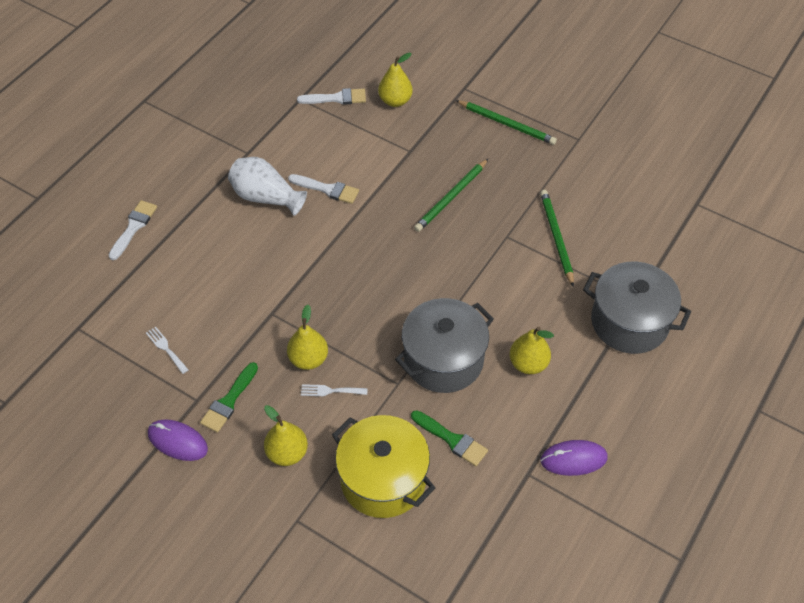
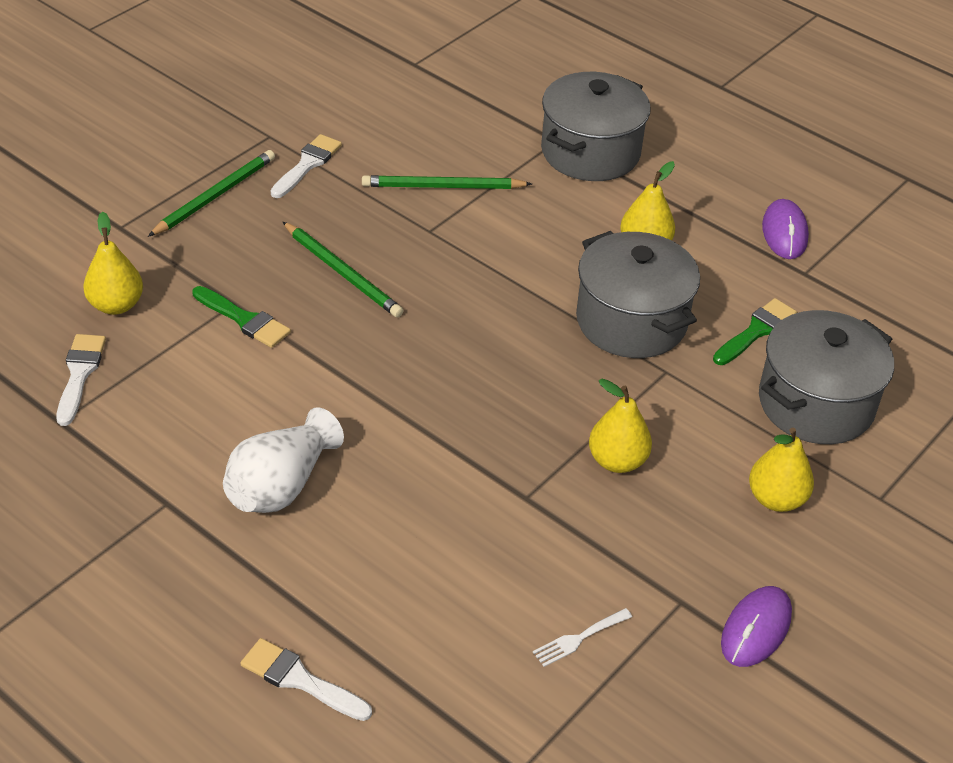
camera: 85 degrees left, 10 degrees down
green brush [200,362,258,433] -> green brush moved to [192,286,291,348]
white brush [288,174,359,204] -> white brush moved to [271,134,342,198]
white fork [301,384,368,396] -> none
yellow pot [332,415,435,518] -> grey pot [759,310,894,444]

